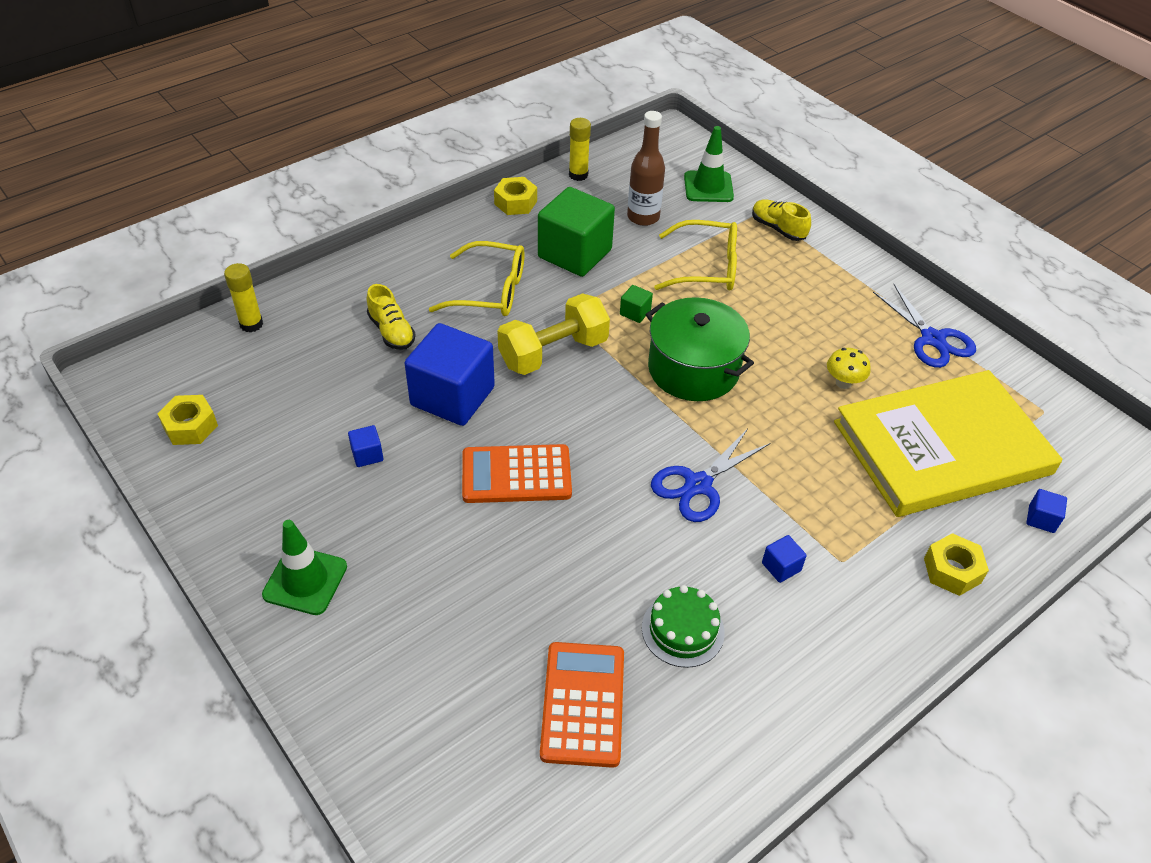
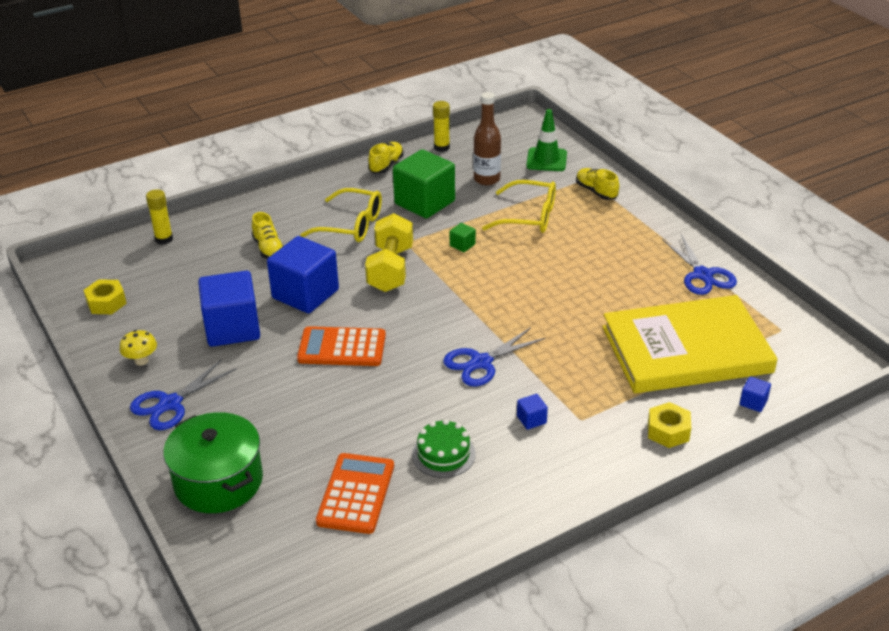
camera: 10 degrees right, 10 degrees down
green traffic cone [262,520,347,615] -> blue scissors [130,360,236,430]
blue cube [348,425,383,467] -> blue cube [198,271,260,347], size x2.46
yellow nut [494,177,537,215] -> yellow shoe [368,142,403,173]
yellow dumbbell [498,293,610,375] -> yellow dumbbell turned 60 degrees counterclockwise [365,213,413,292]
green pot [645,297,754,401] -> green pot moved to [163,412,263,513]
yellow mushroom [827,348,871,389] -> yellow mushroom moved to [120,330,157,366]

